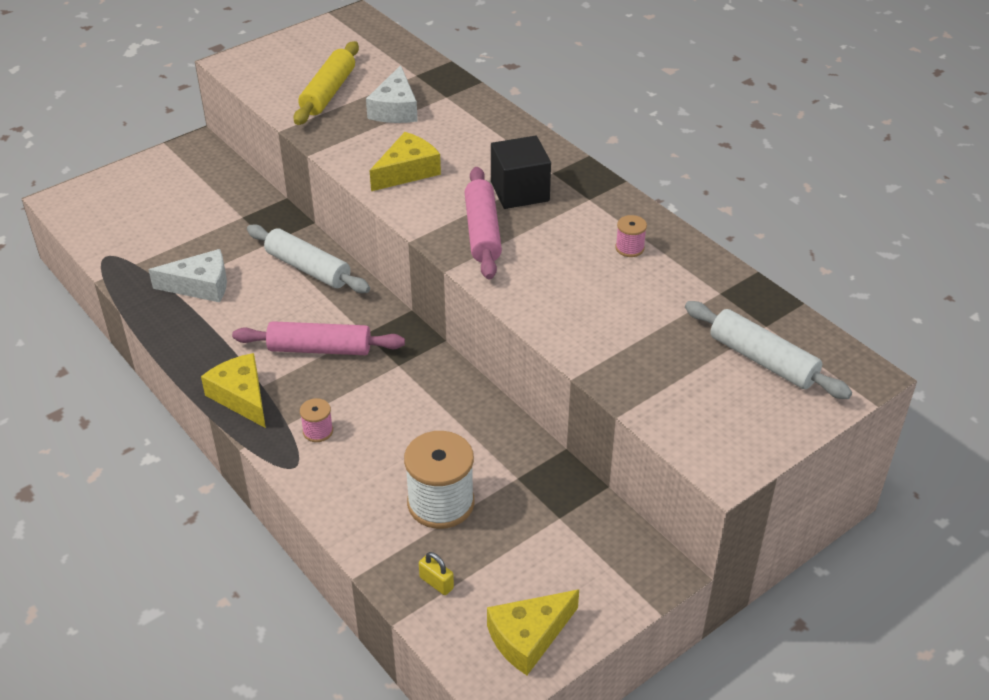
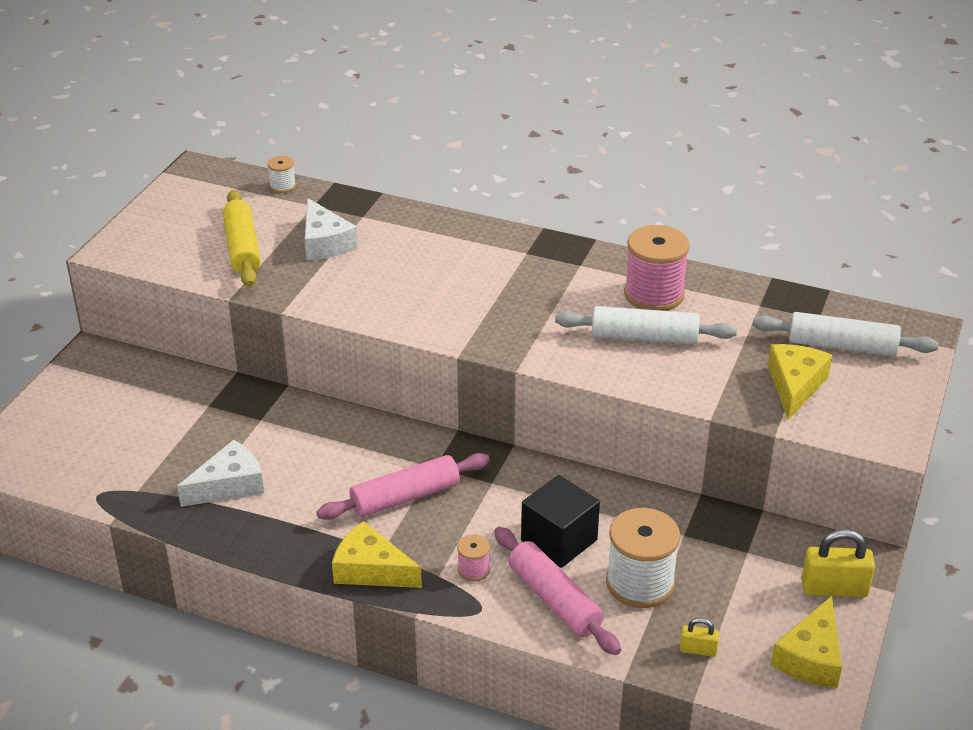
camera: 30 degrees left, 5 degrees down
white rolling pin [247,224,370,293] -> white rolling pin moved to [555,306,737,344]
yellow cheese [370,132,441,191] -> yellow cheese moved to [768,344,832,420]
pink rolling pin [465,167,502,280] -> pink rolling pin moved to [494,527,621,655]
black cube [491,136,551,209] -> black cube moved to [521,475,600,568]
pink spool [615,215,647,257] -> pink spool [624,225,690,311], size x2.09
none -> white spool [267,156,296,193]
none -> yellow padlock [801,529,875,598]

